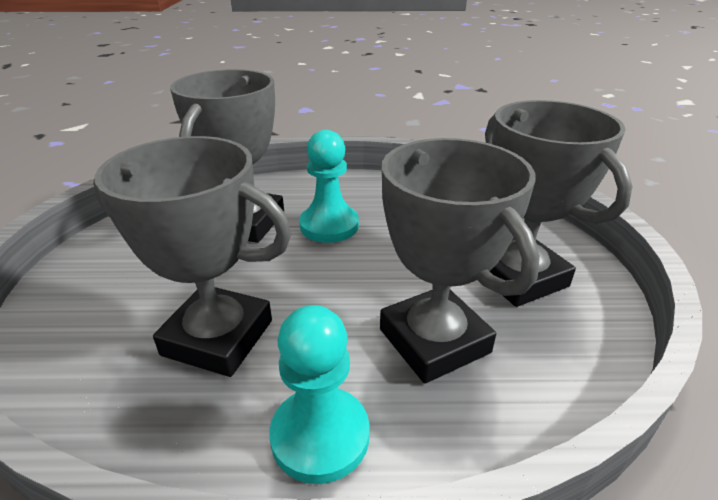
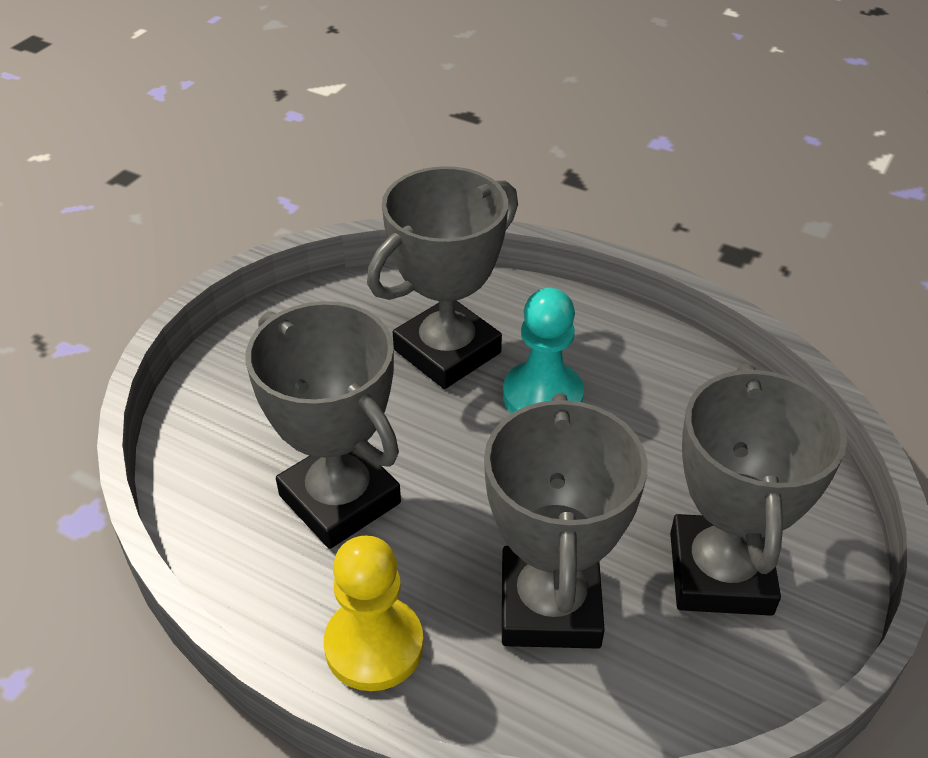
camera: 30 degrees right, 10 degrees up
turquoise pawn [269,305,370,484] -> yellow pawn [324,535,424,691]

